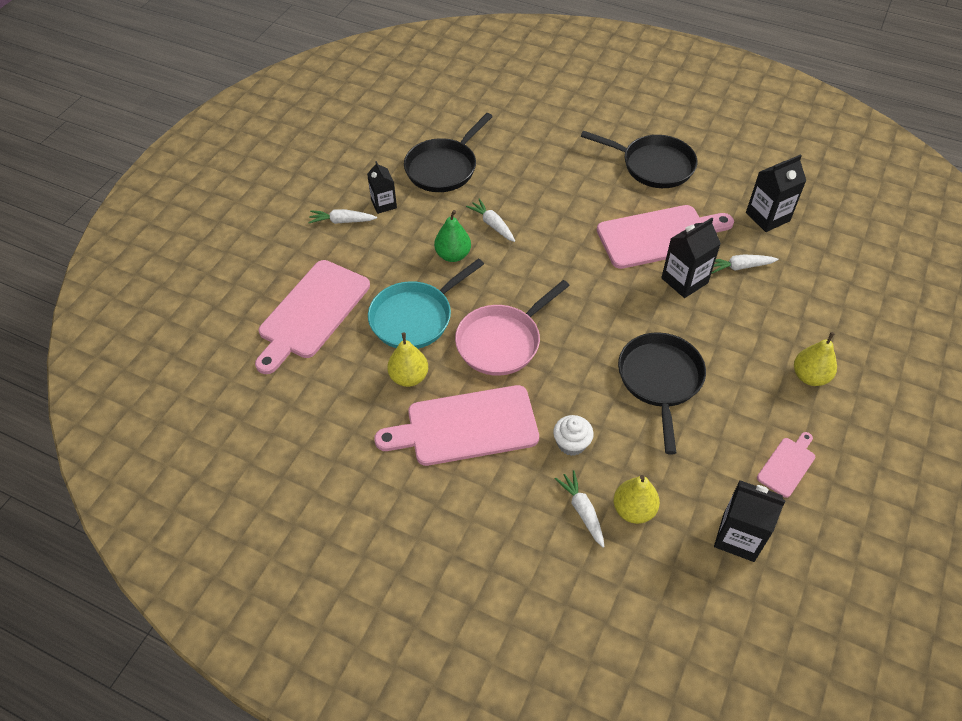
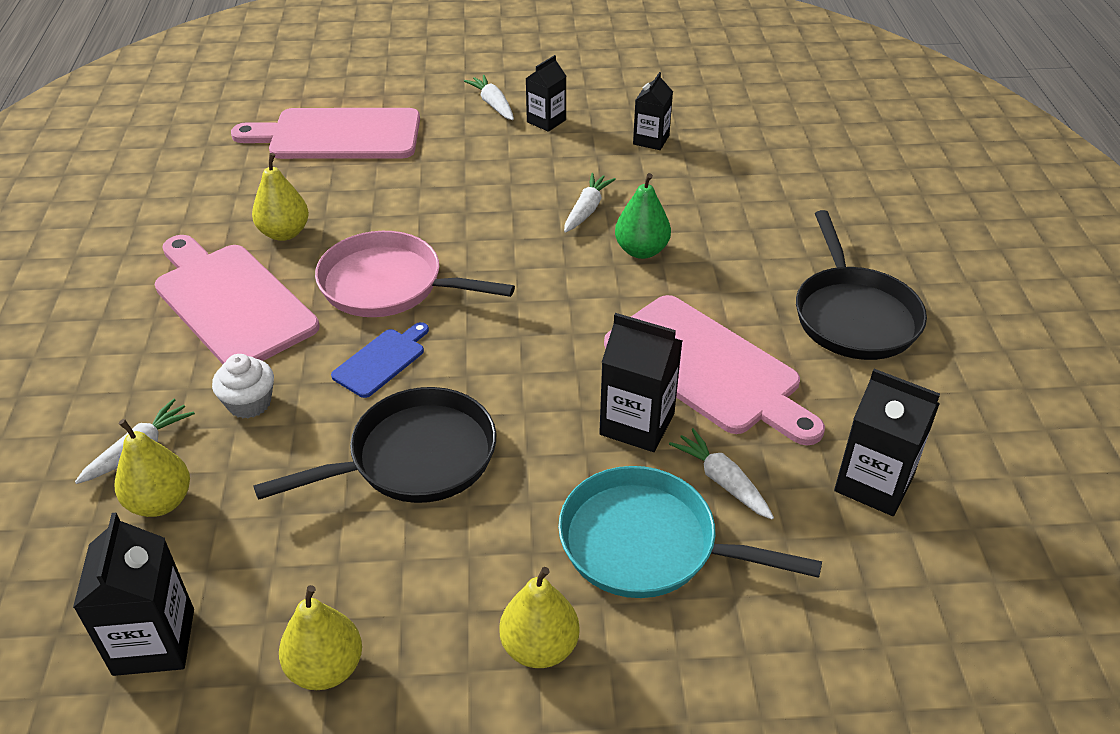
camera: 60 degrees right, 10 degrees down
turquoise pan [368,258,484,349] -> turquoise pan moved to [558,466,822,598]
black pan [404,113,493,192] -> black carton [633,72,673,150]
green pear [434,210,471,262] -> green pear moved to [615,173,671,259]
pink cutting board [757,432,815,498] -> yellow pear [279,585,362,690]
none -> blue cutting board [331,322,429,398]

